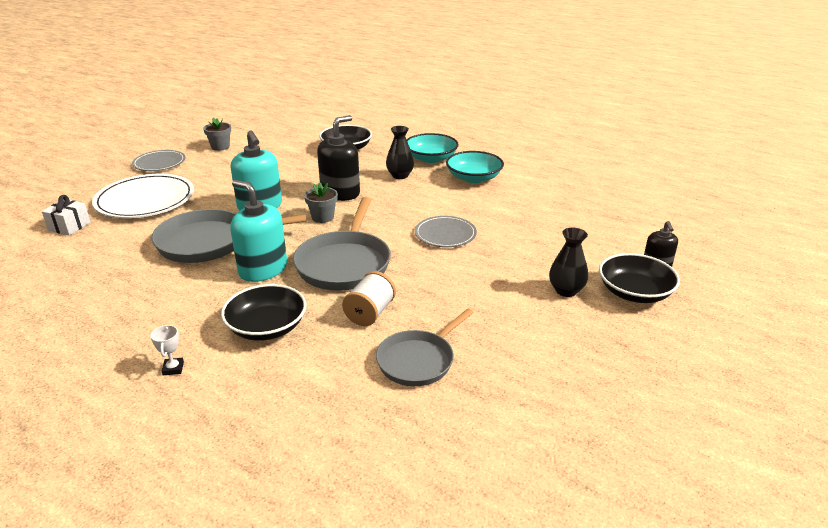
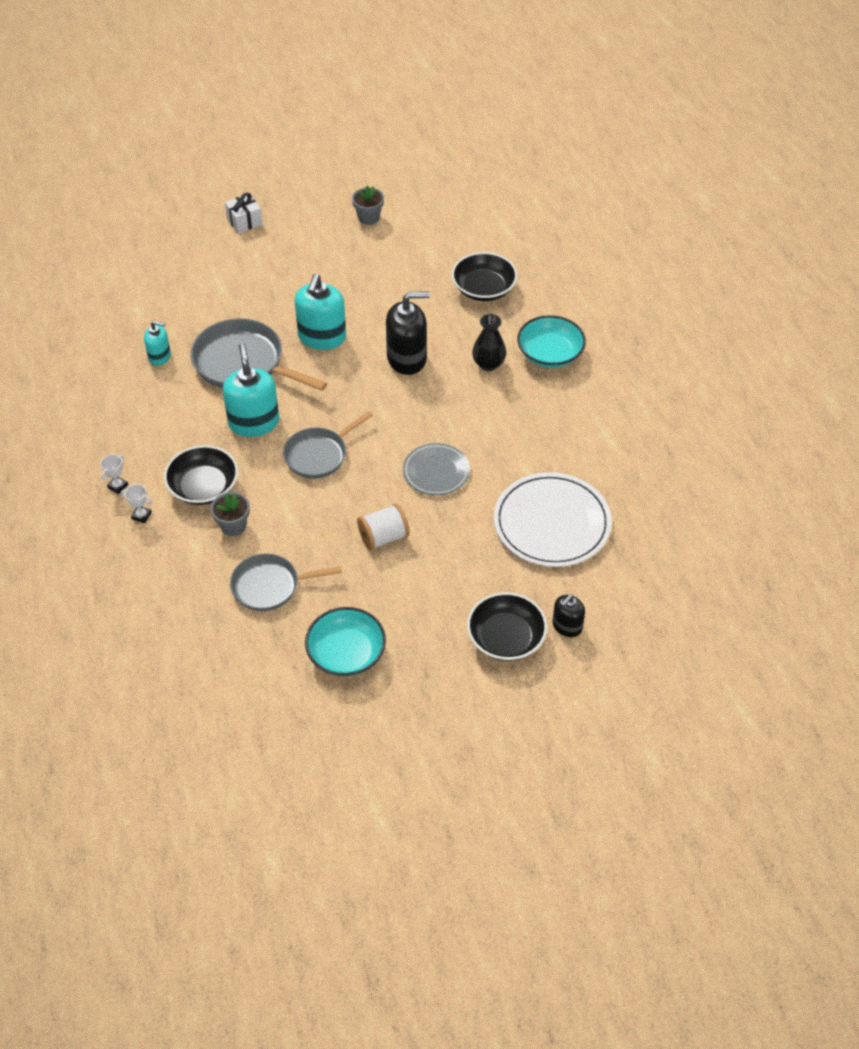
camera: 40 degrees right, 20 degrees up
white gift [42,195,91,236] -> white gift moved to [225,193,263,234]
white plate [92,174,194,218] -> white plate moved to [494,472,612,567]
grey plate [132,150,185,171] -> none
grey pan [293,197,391,291] -> grey pan [283,411,373,479], size x0.65
grey flower pot [304,182,338,223] -> grey flower pot moved to [211,492,250,536]
white spool [342,271,396,326] -> white spool moved to [357,503,410,550]
turquoise bowl [446,151,504,183] -> turquoise bowl moved to [305,607,386,677]
black vase [549,228,588,297] -> none
none -> white trophy [121,484,153,523]
none -> turquoise soap dispenser [144,321,171,366]

